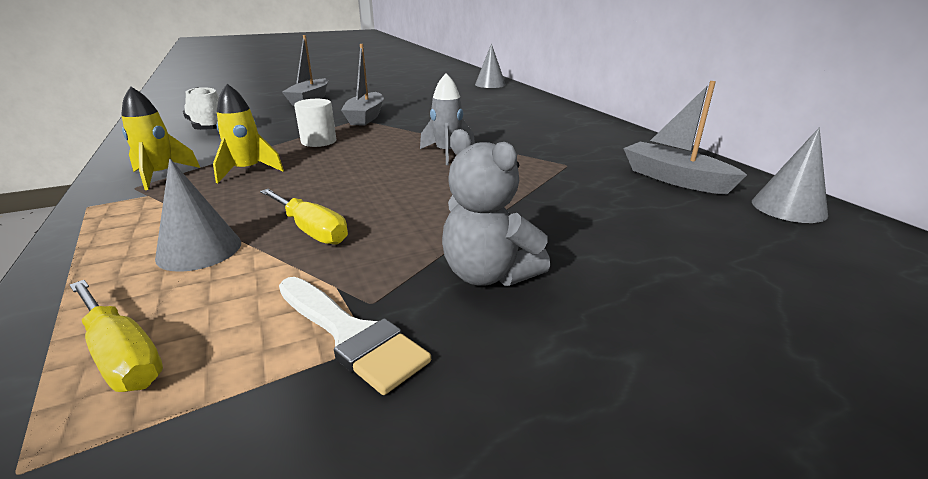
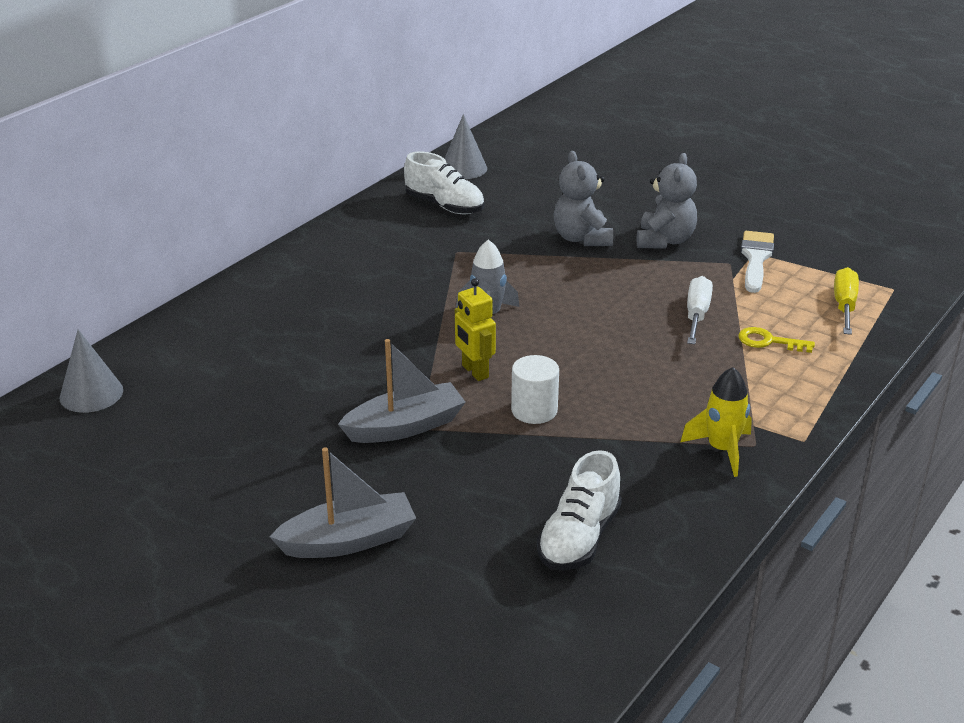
camera: 120 degrees left, 5 degrees up
grey cone [155,158,241,272] -> yellow key [738,327,815,353]
yellow rocket [213,84,284,183] -> none
yellow screwdriver [260,189,348,245] -> white screwdriver [687,276,713,344]
grey boat [623,81,747,194] -> white shoe [404,151,484,214]
none -> yellow robot [455,278,496,381]
none -> grey teddy bear [553,151,613,246]

